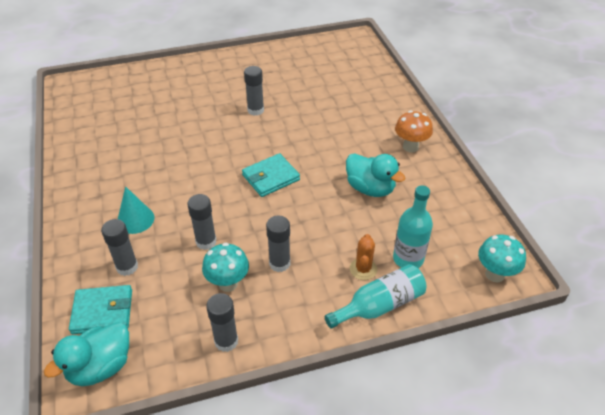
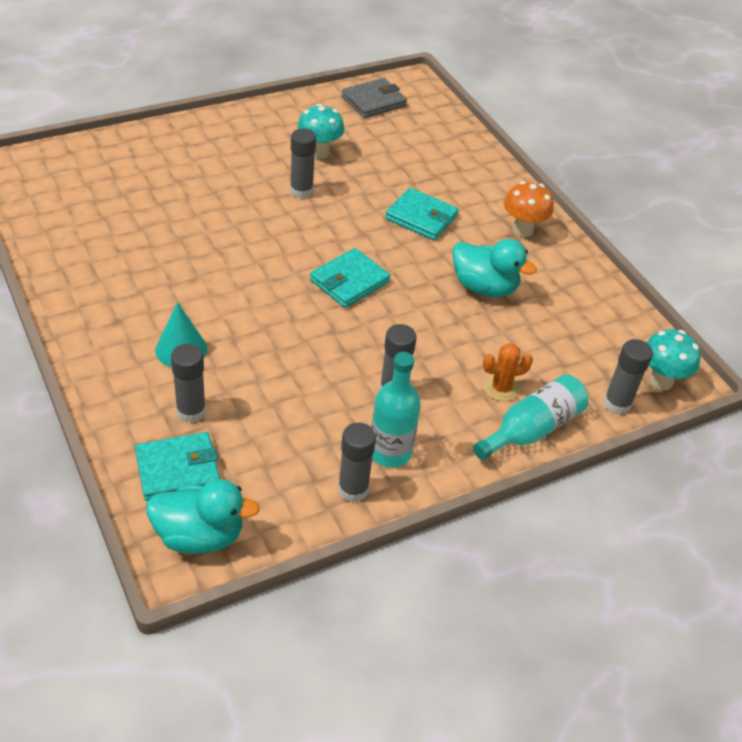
camera: 15 degrees left, 0 degrees up
turquoise duck [44,322,129,386] -> turquoise duck turned 120 degrees counterclockwise [146,479,260,554]
grey glue stick [187,194,216,250] -> grey glue stick moved to [604,339,653,415]
turquoise mushroom [202,243,249,292] -> turquoise mushroom moved to [297,104,345,159]
orange cactus [350,234,377,280] -> orange cactus turned 75 degrees clockwise [483,343,533,401]
turquoise bottle [393,185,433,268] -> turquoise bottle moved to [371,352,421,468]
none -> grey wallet [342,78,407,118]
none -> turquoise wallet [385,188,459,240]

